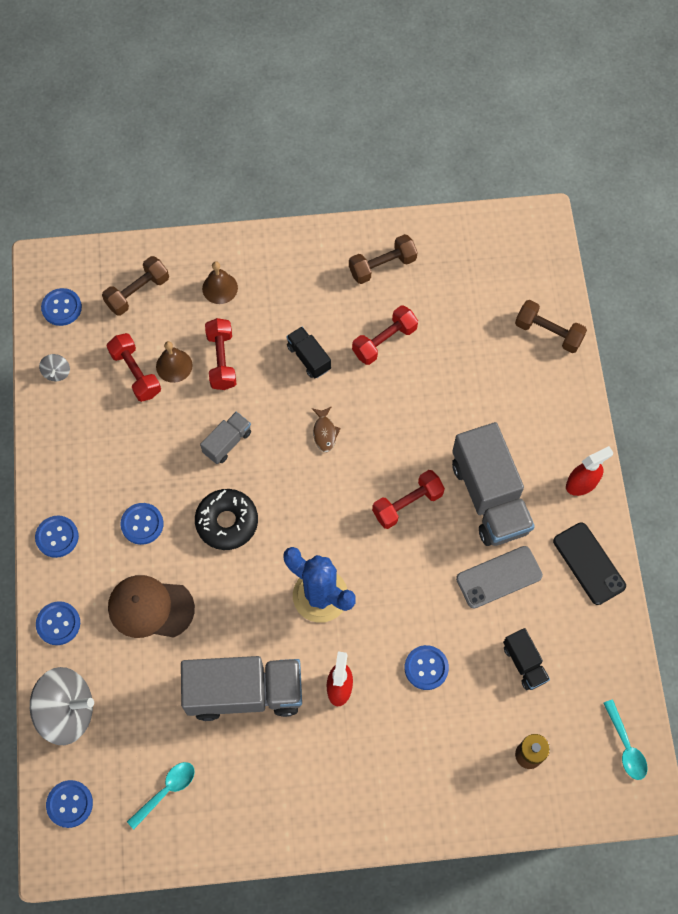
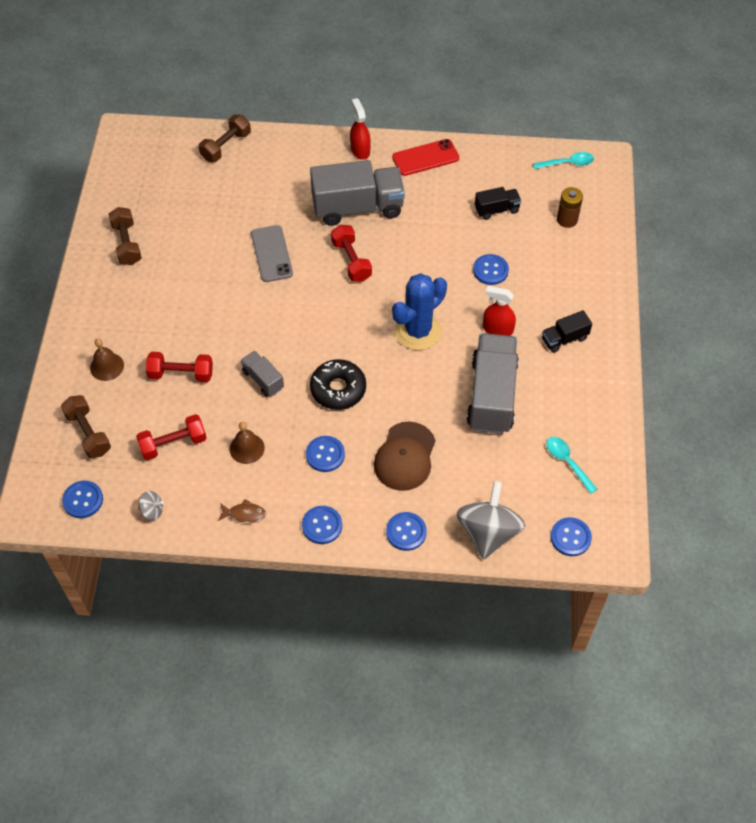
camera: 80 degrees left, 10 degrees down
brown bell [156,341,193,383] -> brown bell moved to [230,422,265,464]
black truck [286,327,331,379] -> black truck moved to [542,310,592,353]
brown fish [312,406,341,452] -> brown fish moved to [218,499,267,523]
red dumbbell [352,305,418,365] -> none
grey phone [456,546,543,609] -> grey phone moved to [251,225,293,282]
black phone [553,522,626,605] -> red phone [392,139,459,176]

